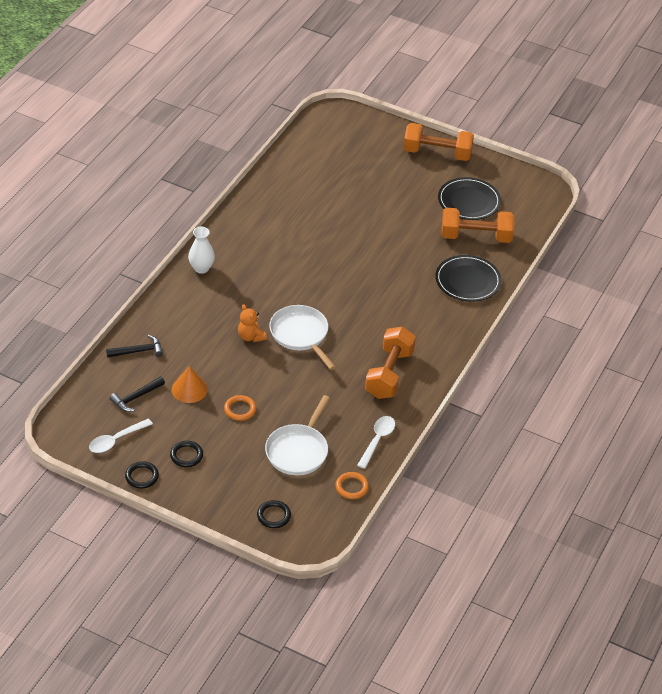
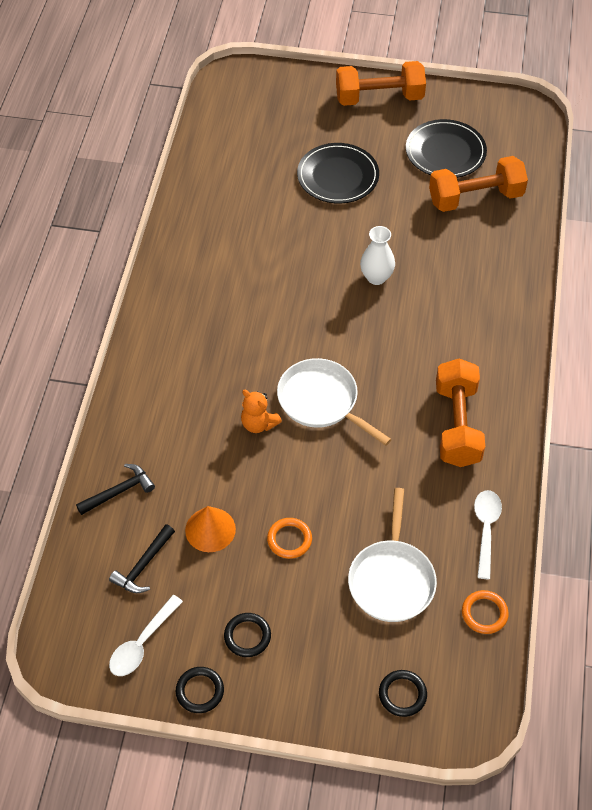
camera: 15 degrees left, 10 degrees up
white vase [188,227,215,274] -> white vase moved to [360,226,395,285]
black plate [435,255,501,302] -> black plate moved to [297,143,379,204]

